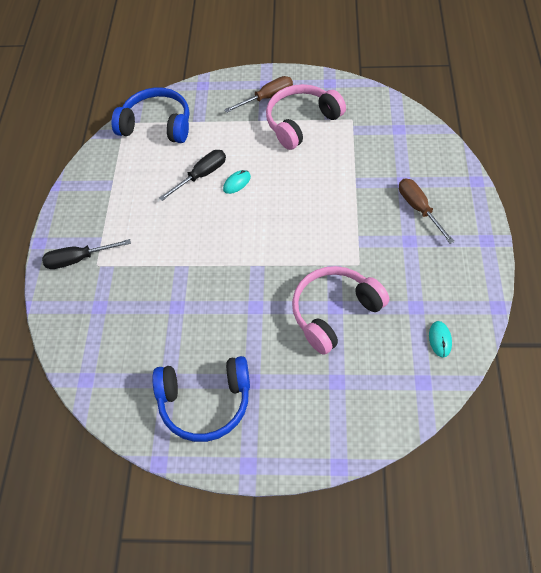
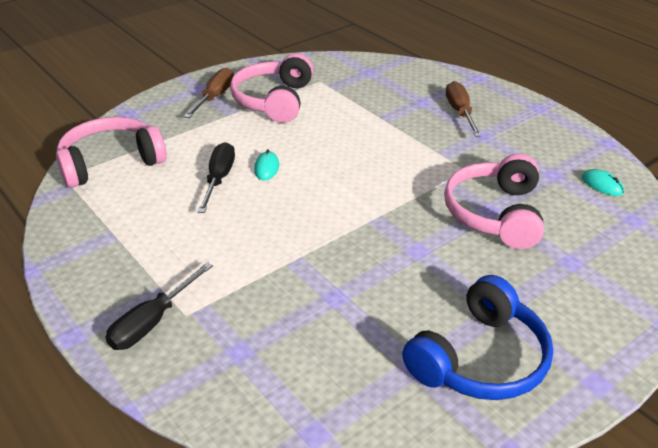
camera: 45 degrees left, 20 degrees down
blue headphones [112,88,189,143] -> pink headphones [56,117,167,188]
brown screwdriver [399,179,455,244] -> brown screwdriver turned 60 degrees clockwise [446,81,482,137]

